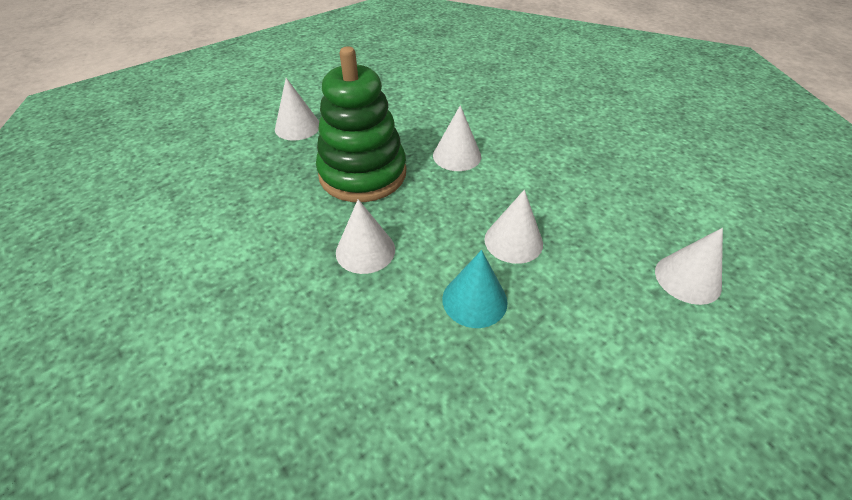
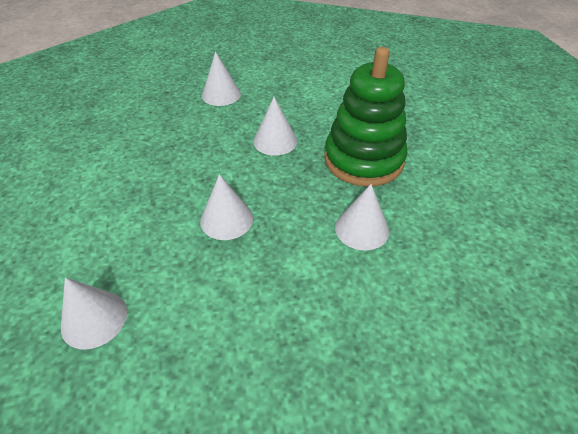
camera: 115 degrees right, 0 degrees up
white cone [275,78,319,141] -> white cone moved to [202,52,241,106]
turquoise cone [442,250,508,328] -> none

